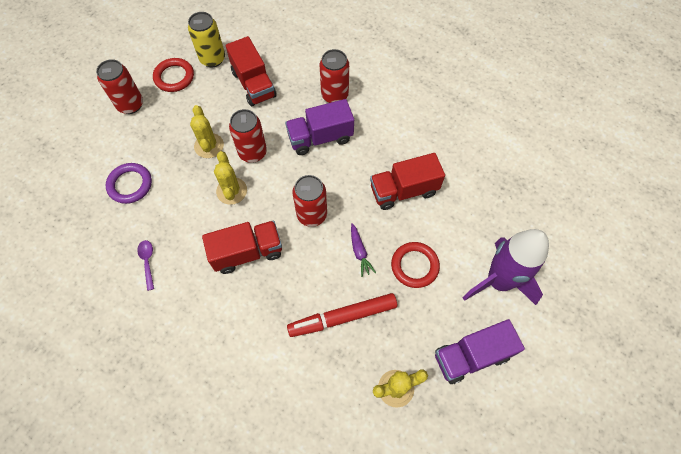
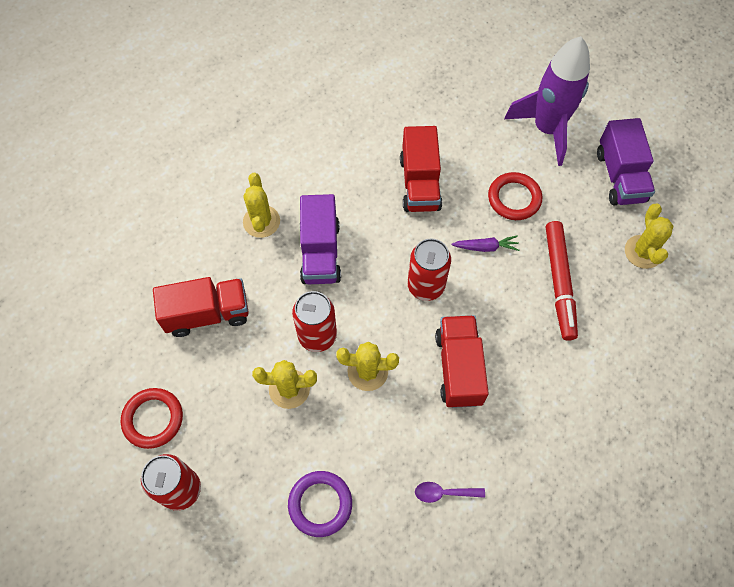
camera: 75 degrees left, 0 degrees up
yellow can [188,12,225,67] -> none
red can [320,49,349,103] -> yellow cactus [243,173,280,238]

